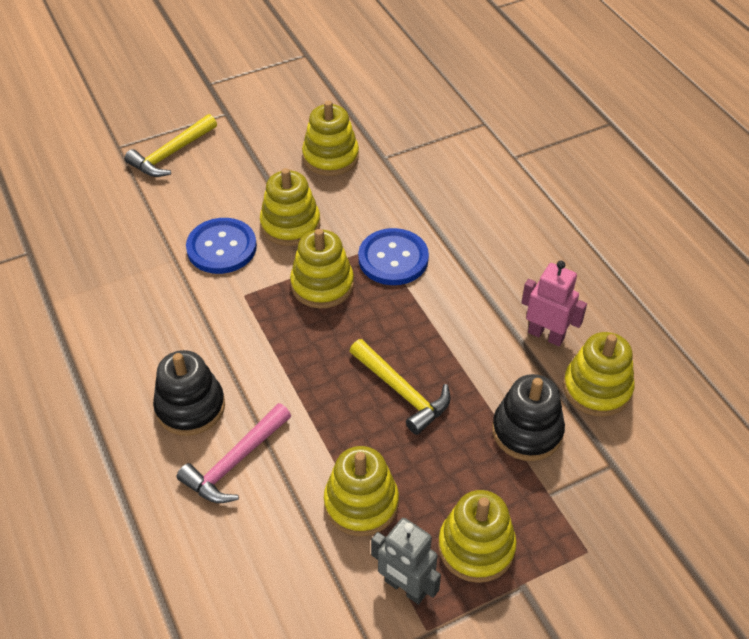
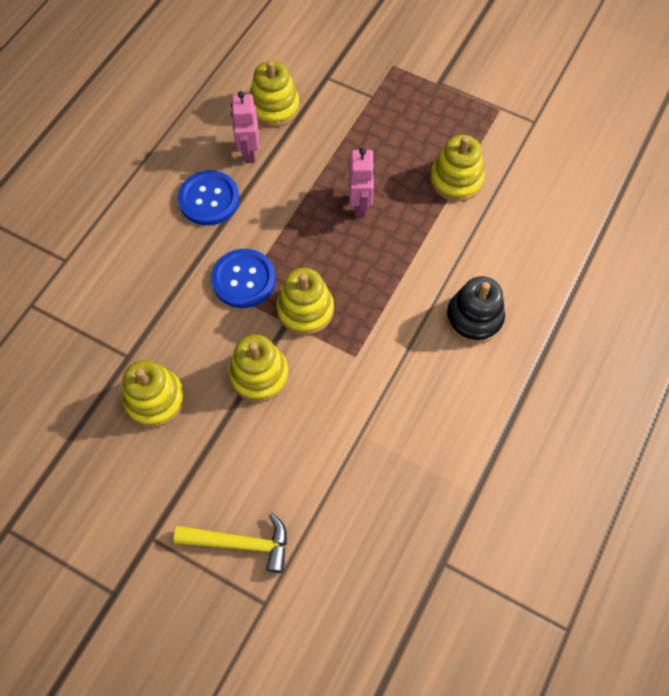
camera: 125 degrees left, 15 degrees up
pink hammer [177,403,291,503] -> none
blue button [186,218,257,274] -> blue button moved to [178,170,240,225]
yellow hammer [350,339,450,435] -> pink robot [349,148,375,217]
grey robot [371,518,441,605] -> none
yellow stacking toy [438,490,517,583] -> none
black stacking toy [492,374,565,461] -> none

